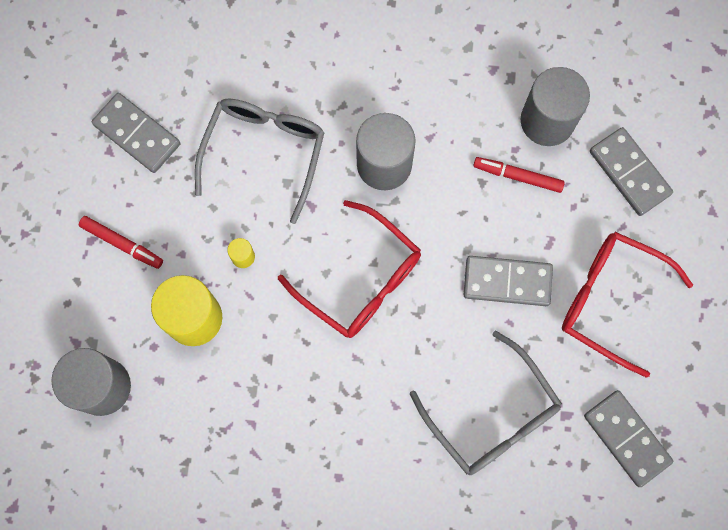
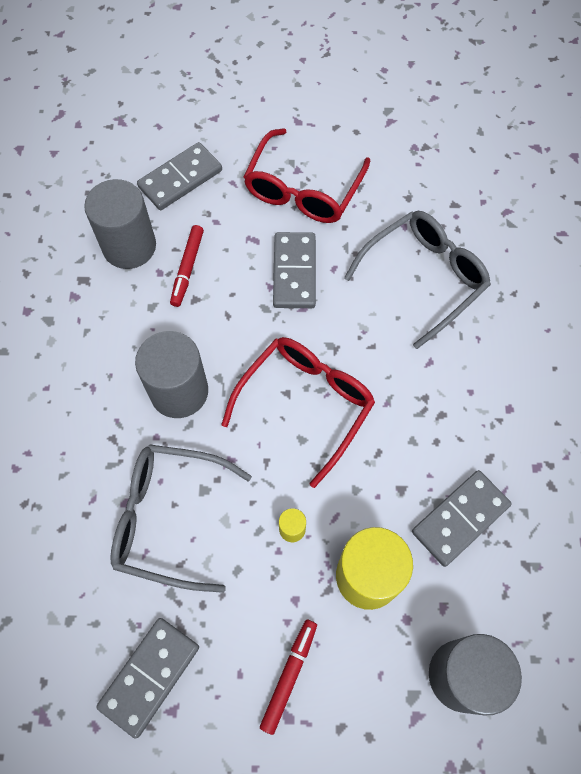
camera: 95 degrees left, 10 degrees down
grey domino [584,390,674,487] -> grey domino moved to [412,470,512,567]

